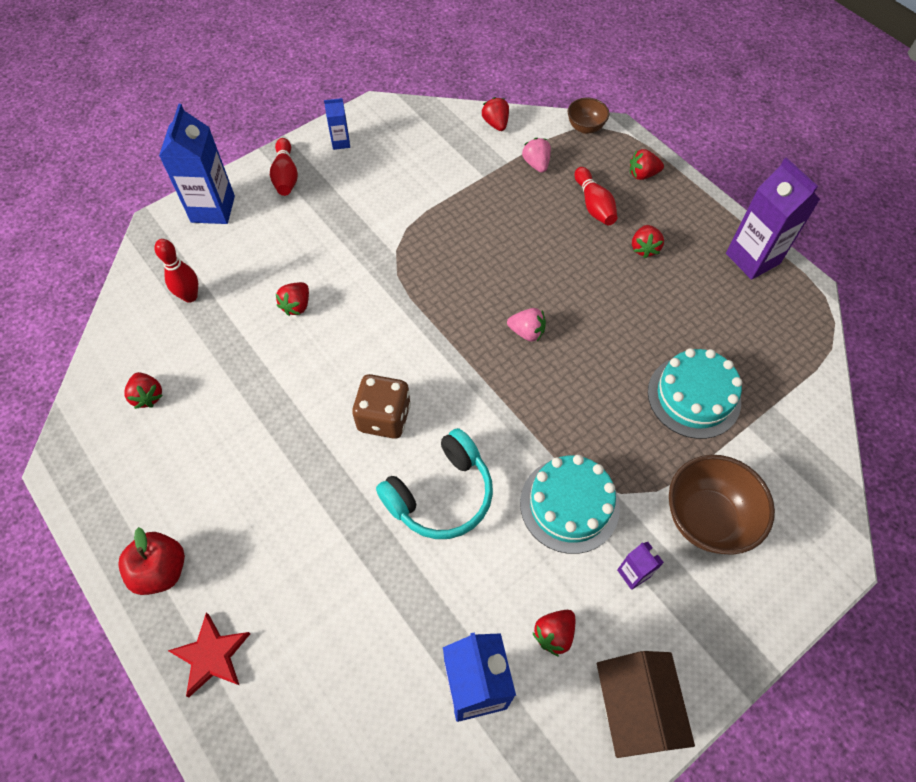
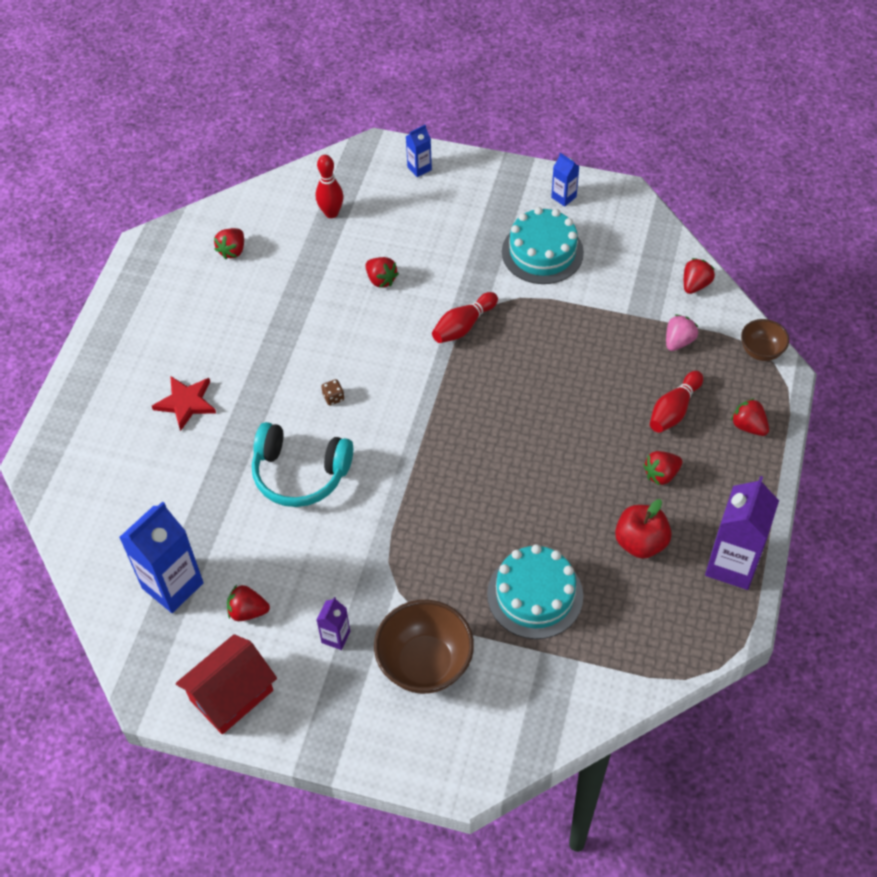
camera: 55 degrees right, 5 degrees down
red apple [118,527,185,595] -> red apple moved to [615,499,672,559]
blue carton [159,104,235,224] -> blue carton [406,125,432,177], size x0.49
red star [168,613,250,697] -> red star moved to [152,376,216,431]
red bowling pin [270,138,298,196] -> red bowling pin moved to [432,292,498,343]
red strawberry [276,282,309,316] -> red strawberry turned 120 degrees counterclockwise [365,257,399,288]
brown dice [352,374,411,439] -> brown dice [321,379,344,406], size x0.42
pink strawberry [507,308,546,342] -> none
turquoise cake [520,455,620,554] -> turquoise cake moved to [502,207,584,284]
brown house [597,651,695,758] -> red house [176,634,277,734]

